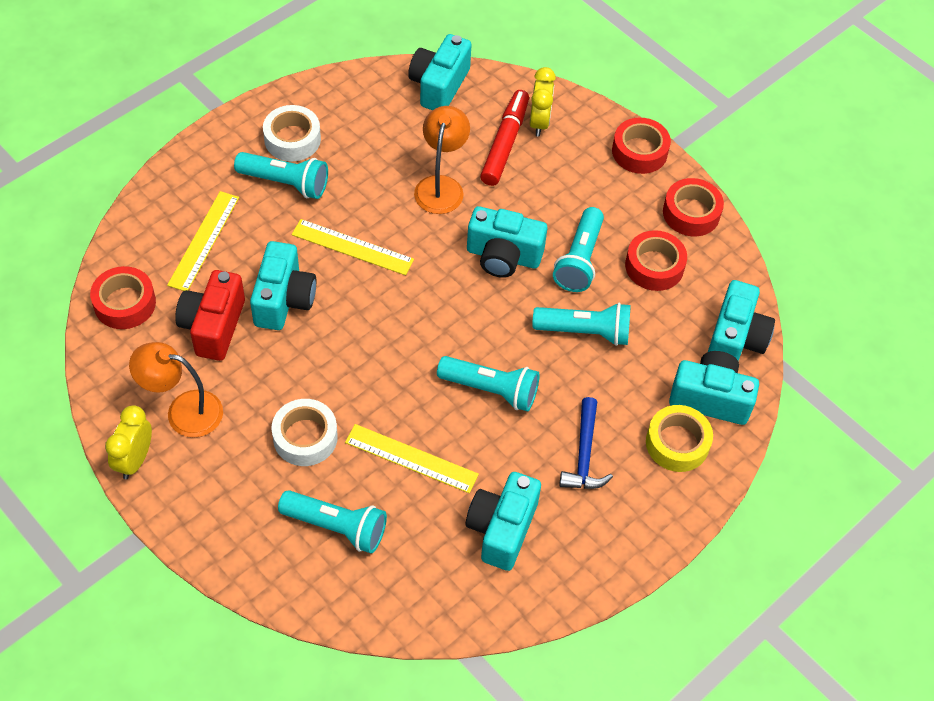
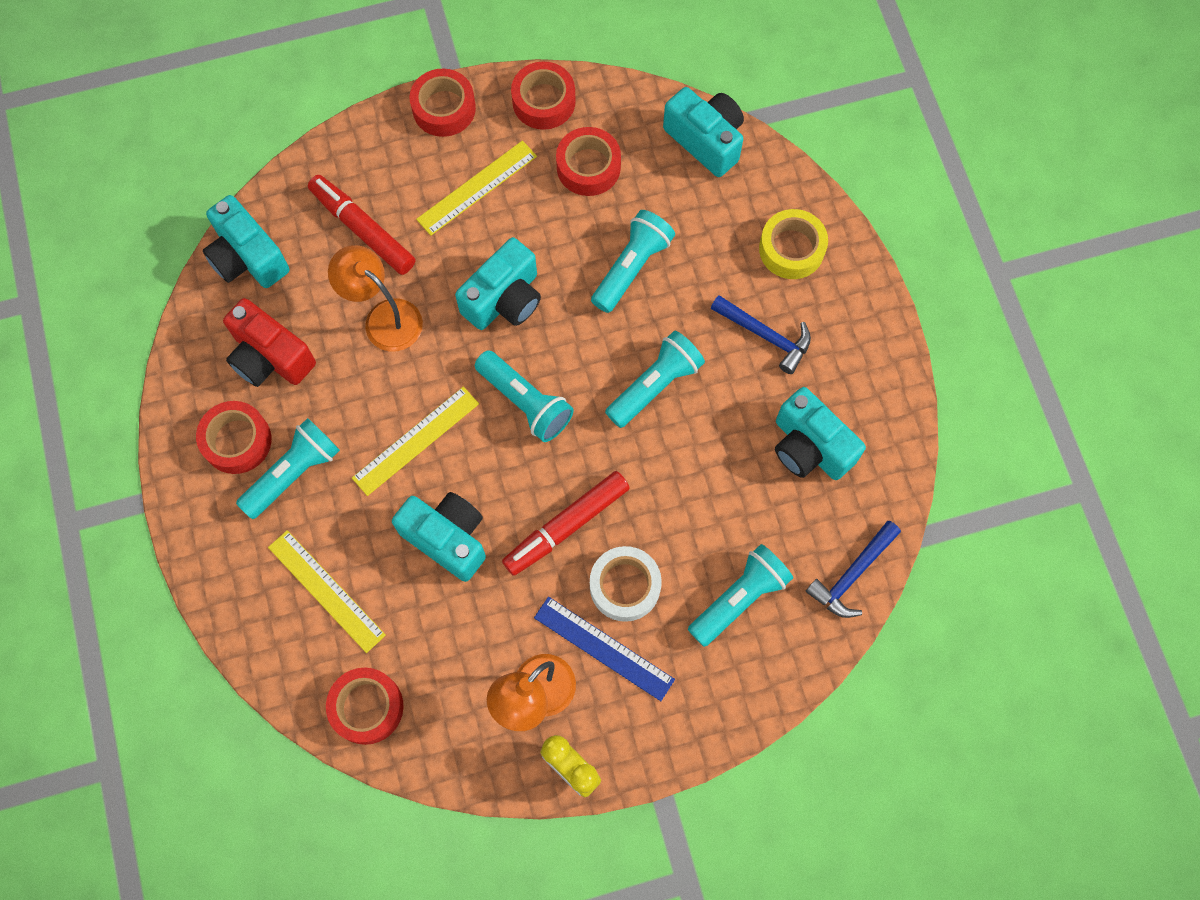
camera: 60 degrees left, 15 degrees up
red camera [175,270,245,361] -> red camera moved to [223,298,316,387]
white tape [263,105,321,161] -> red tape [196,401,272,474]
yellow ruler [345,424,479,493] -> yellow ruler moved to [416,141,537,236]
yellow clock [530,67,556,137] -> none
turquoise flashlight [553,207,604,292] -> turquoise flashlight moved to [475,350,574,442]
turquoise camera [669,351,759,425] -> none
none -> red marker [502,471,630,576]
none -> blue ruler [534,597,675,701]
none -> blue hammer [805,521,901,618]

